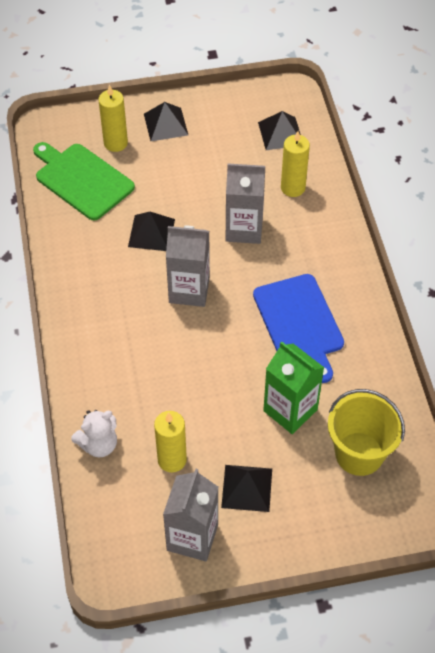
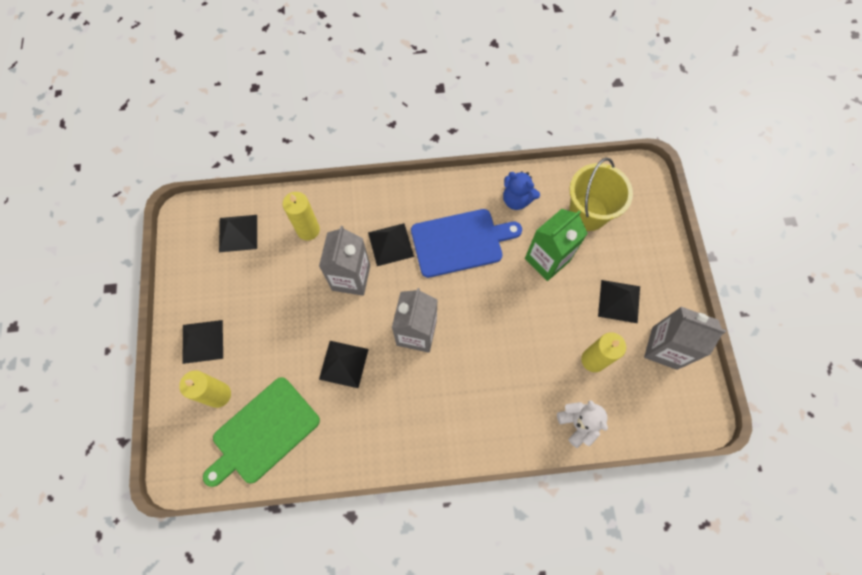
camera: 85 degrees left, 15 degrees up
none -> black pyramid [368,223,414,266]
none -> blue teddy bear [503,171,540,210]

